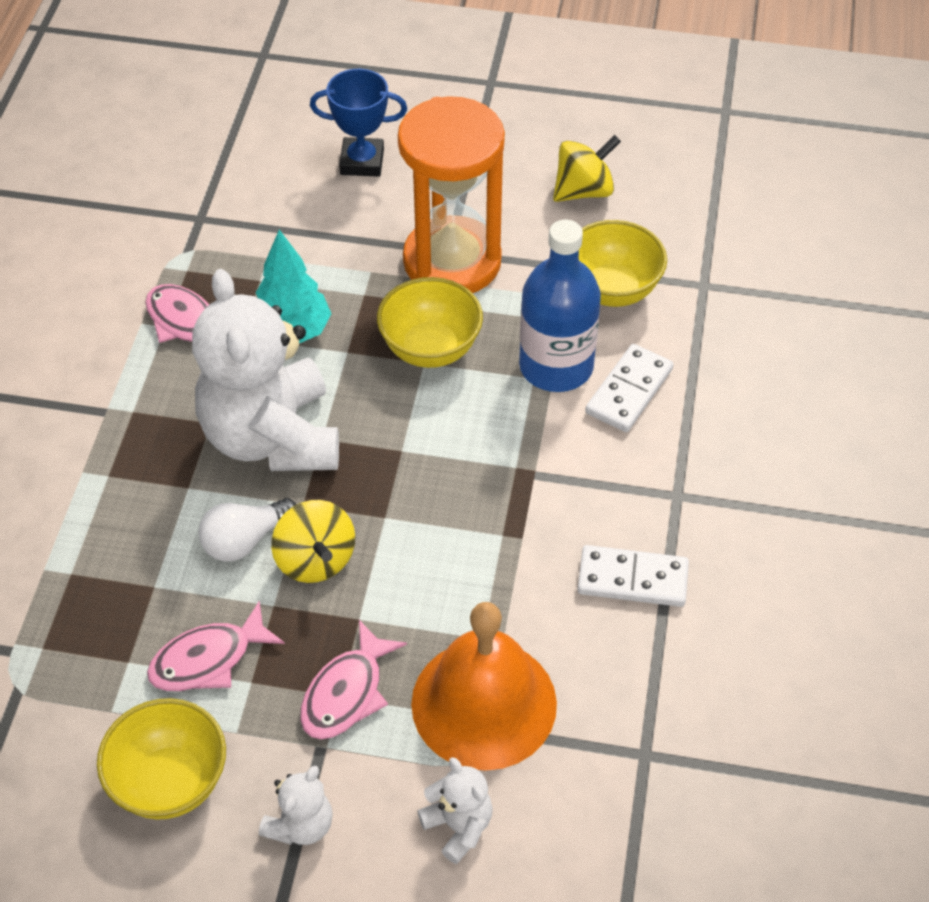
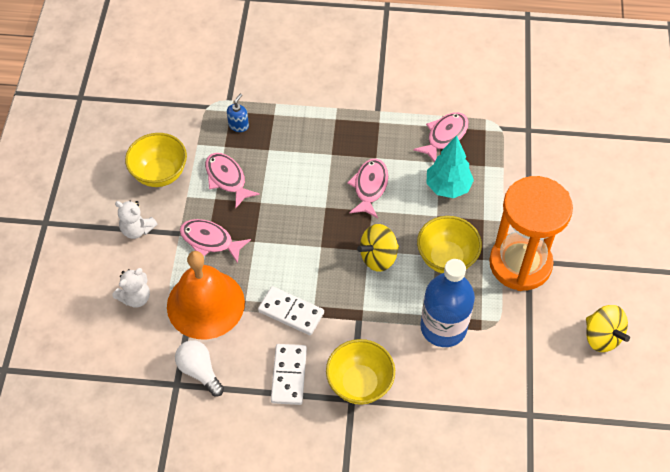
camera: 85 degrees right, 5 degrees up
white teddy bear [192,269,339,471] -> pink fish [347,159,388,218]
white light bulb [198,498,297,562] -> white light bulb moved to [175,340,224,396]
yellow spinning top [271,500,355,583] -> yellow spinning top moved to [357,224,399,272]
blue trophy [310,69,407,177] -> none
yellow bowl [579,220,667,307] -> yellow bowl moved to [326,339,395,405]
white domino [585,344,673,432] -> white domino moved to [258,286,324,335]
none -> blue soap dispenser [227,94,249,132]

